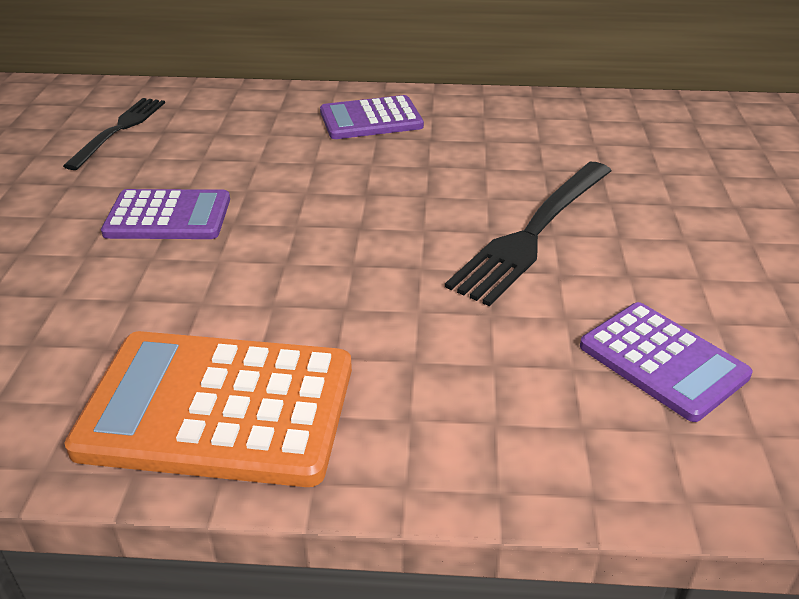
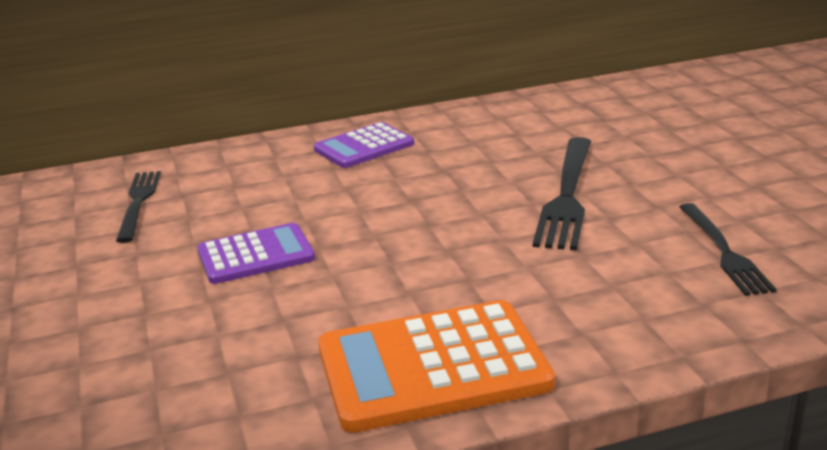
camera: 20 degrees left, 10 degrees down
purple calculator [580,302,753,422] -> black fork [679,203,777,296]

